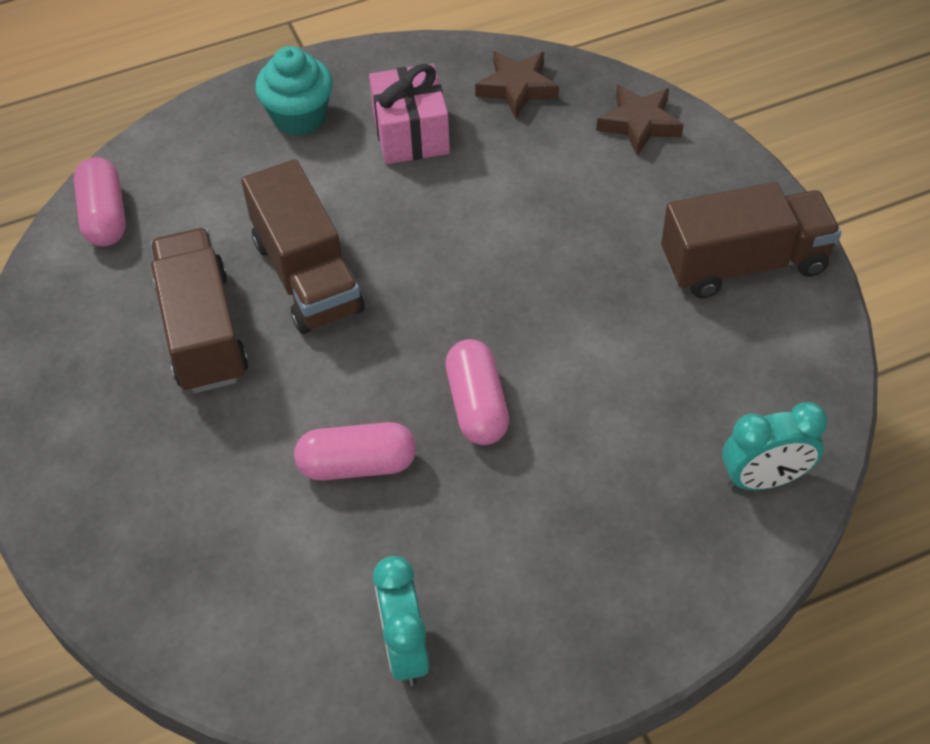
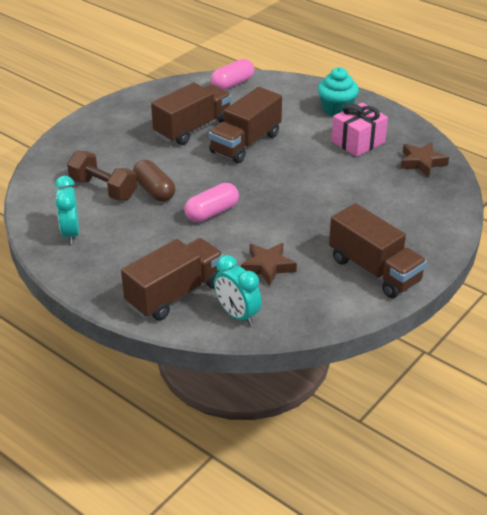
camera: 60 degrees right, 15 degrees down
pink capsule [294,422,416,481] -> brown capsule [133,160,175,202]
turquoise clock [373,556,429,686] -> turquoise clock turned 60 degrees counterclockwise [55,176,79,244]
brown star [596,85,684,156] -> brown star moved to [241,243,297,286]
none -> brown dumbbell [67,151,137,200]
none -> brown truck [121,238,224,320]

